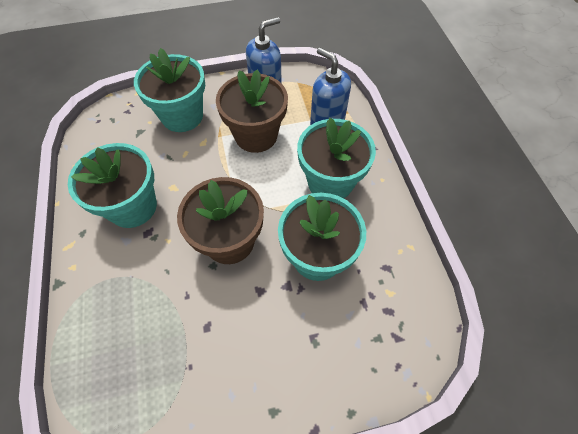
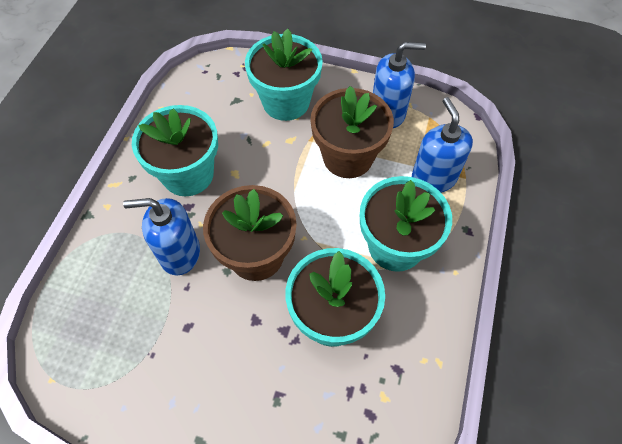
camera: 30 degrees right, 0 degrees up
none -> blue soap dispenser [123,198,200,275]

